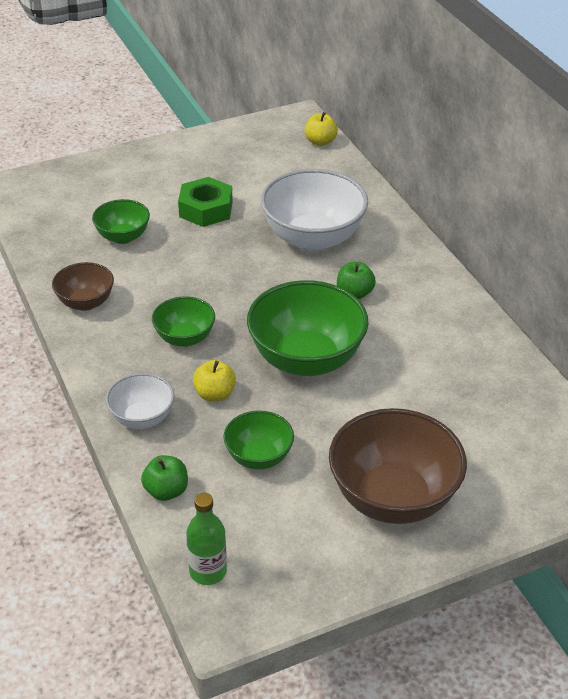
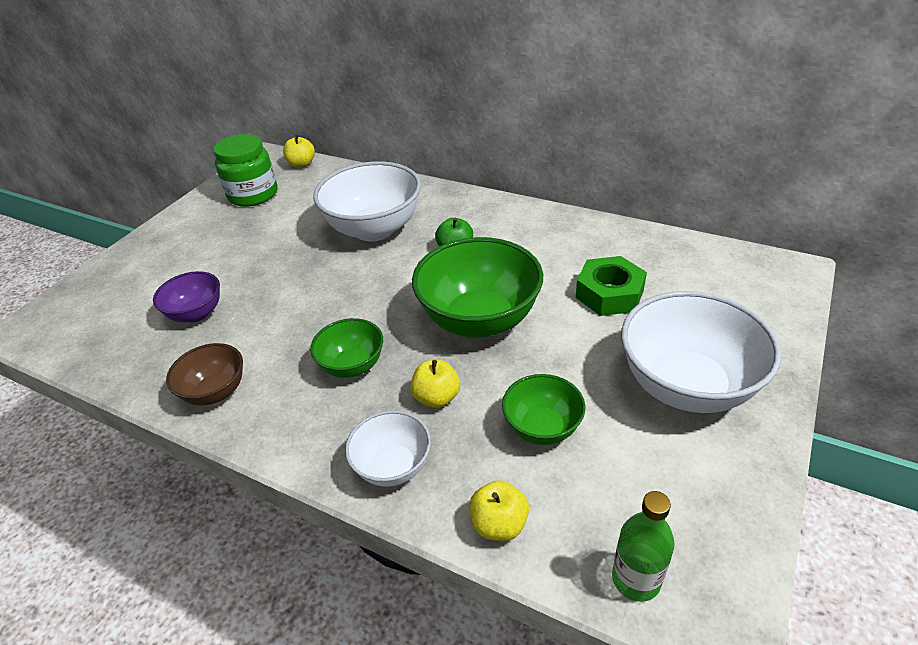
camera: 35 degrees left, 0 degrees up
green bowl [92,199,150,244] -> purple bowl [153,271,220,322]
green apple [141,455,188,501] -> yellow apple [469,480,529,541]
green nut [178,177,233,227] -> green nut moved to [576,256,647,316]
brown bowl [329,408,467,524] -> white bowl [621,291,781,413]
none -> green jar [213,134,278,207]

